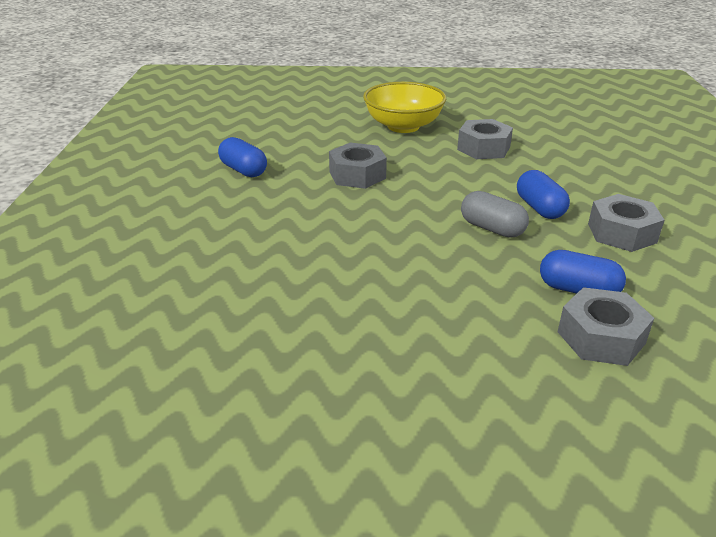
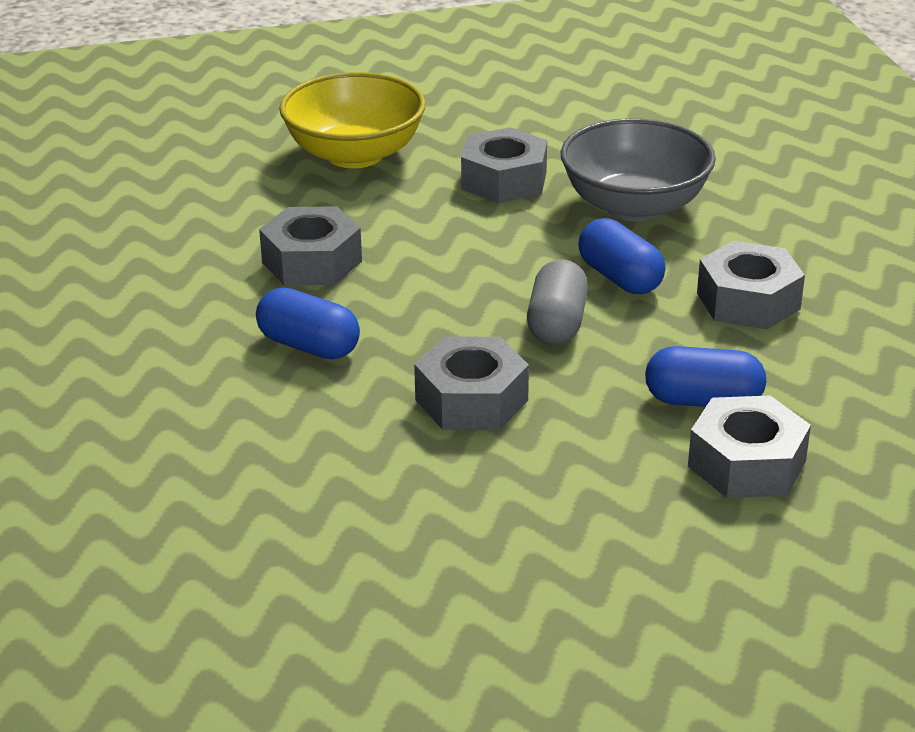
camera: 15 degrees left, 0 degrees up
blue capsule [218,137,267,177] -> blue capsule moved to [256,288,360,360]
grey capsule [461,191,529,238] -> grey capsule turned 75 degrees clockwise [527,259,588,345]
none -> grey nut [414,337,529,430]
none -> grey bowl [561,118,716,221]

